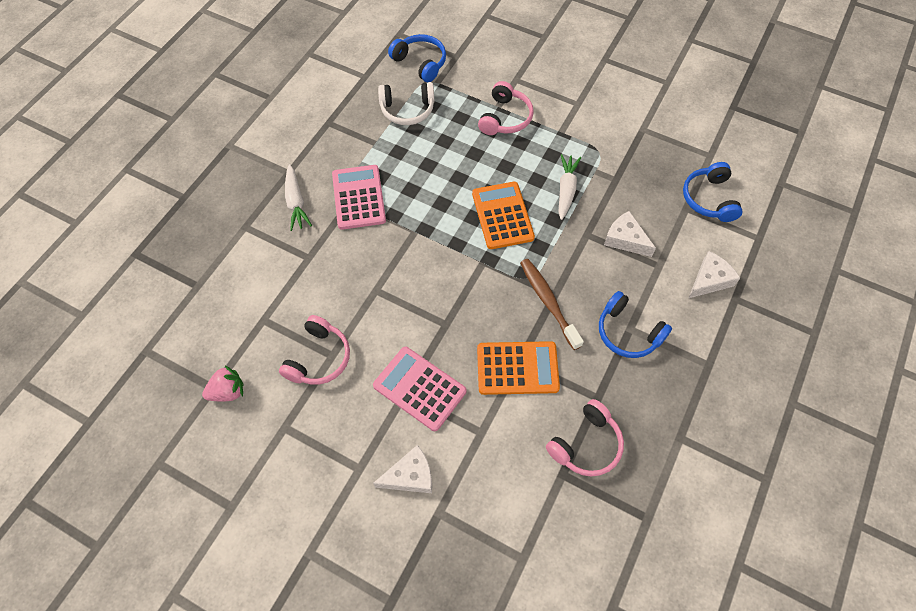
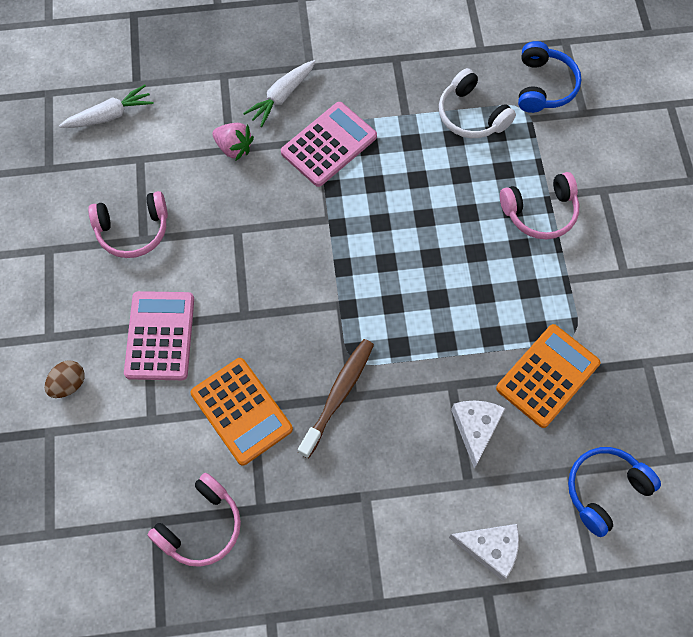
camera: 55 degrees right, 5 degrees up
pink strawberry [202,366,243,402] -> pink strawberry moved to [212,123,254,160]
white cheese [373,445,432,493] -> brown egg [45,361,85,398]
orange calculator [472,182,535,249] -> orange calculator moved to [496,324,600,428]
pink headphones [546,399,624,476] -> pink headphones turned 60 degrees counterclockwise [148,473,241,567]
white carrot [558,154,581,220] -> white carrot moved to [59,85,154,128]
blue headphones [599,291,672,358] -> none

